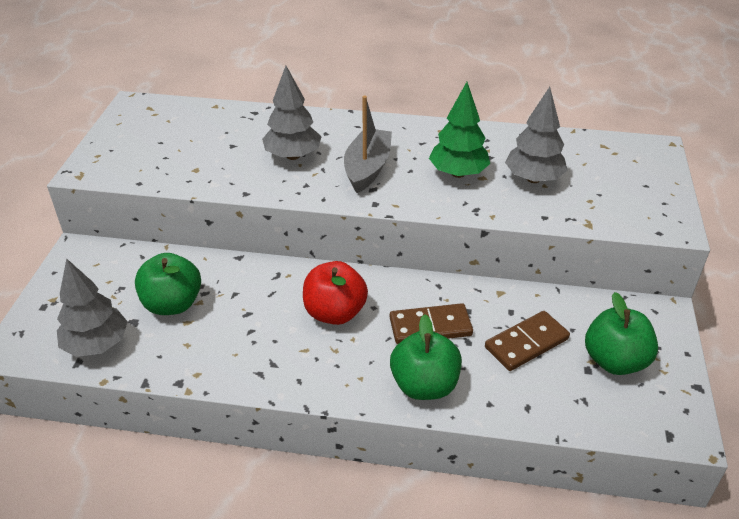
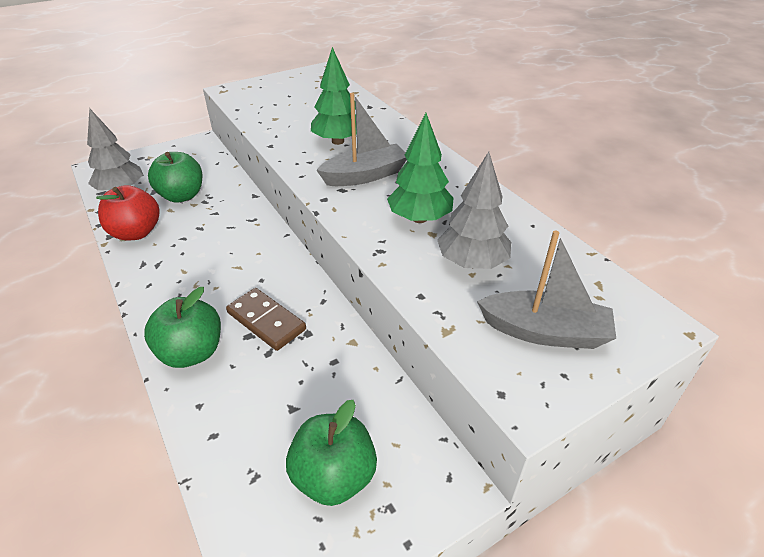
camera: 50 degrees right, 0 degrees up
grey tree [262,66,322,160] -> green tree [311,47,356,145]
red apple [303,261,368,325] -> red apple moved to [96,185,160,241]
brown domino [485,311,570,371] -> none
none -> grey boat [477,230,616,349]

